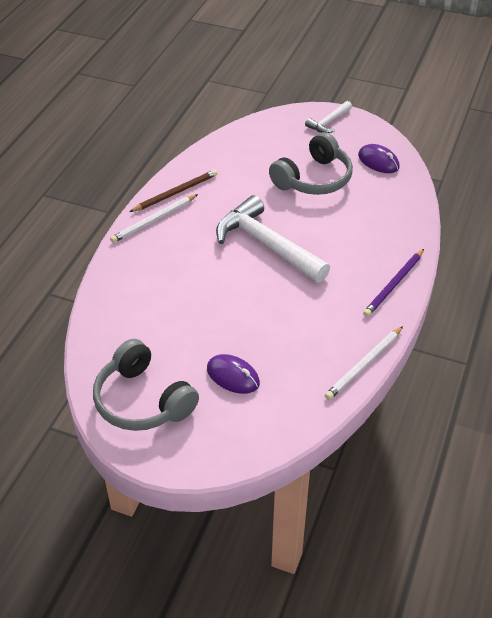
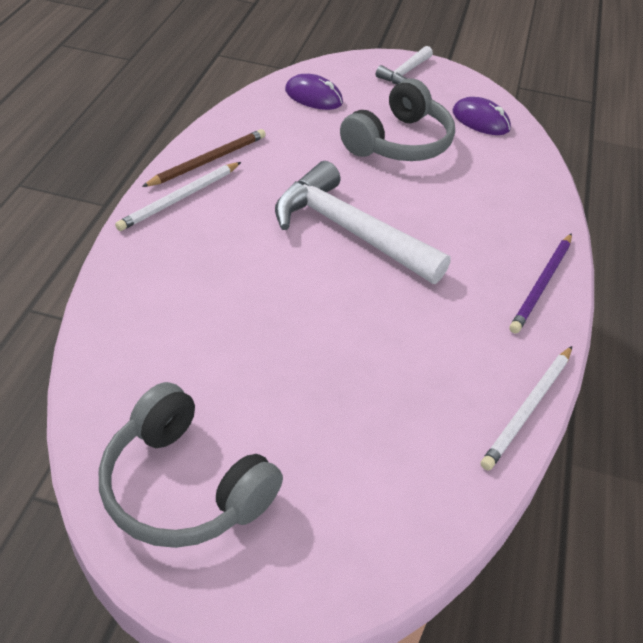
camera: 10 degrees left, 0 degrees up
purple mouse [207,354,260,394] -> purple mouse moved to [285,74,343,110]

